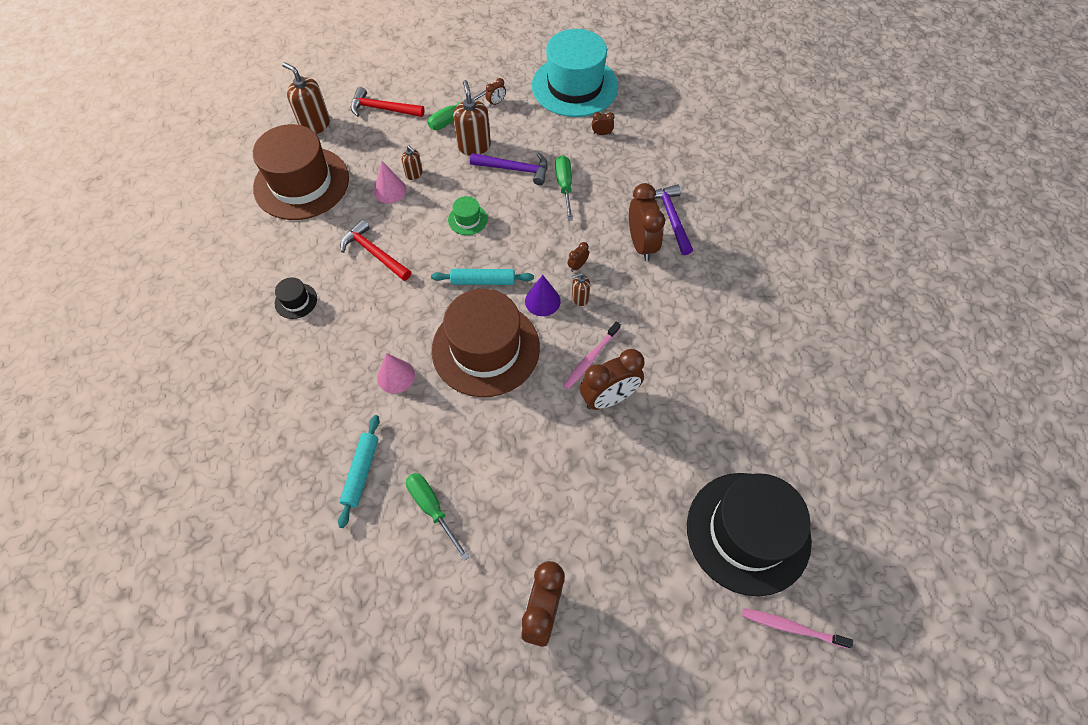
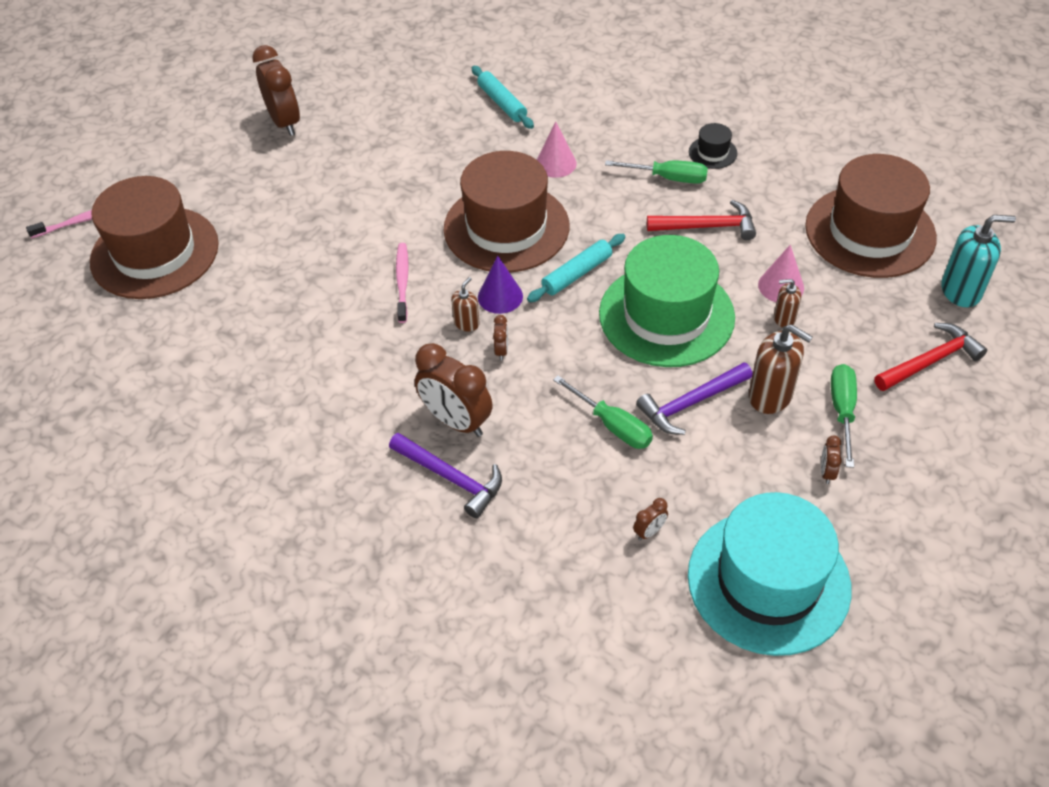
camera: 140 degrees right, 10 degrees down
brown soap dispenser [282,62,330,134] -> turquoise soap dispenser [941,215,1016,307]
green screwdriver [406,473,469,561] -> green screwdriver moved to [605,160,708,184]
green hat [448,196,488,235] -> green hat [599,235,735,367], size x2.47
brown clock [580,349,644,410] -> none
black hat [687,473,812,596] -> brown hat [90,176,219,299]

